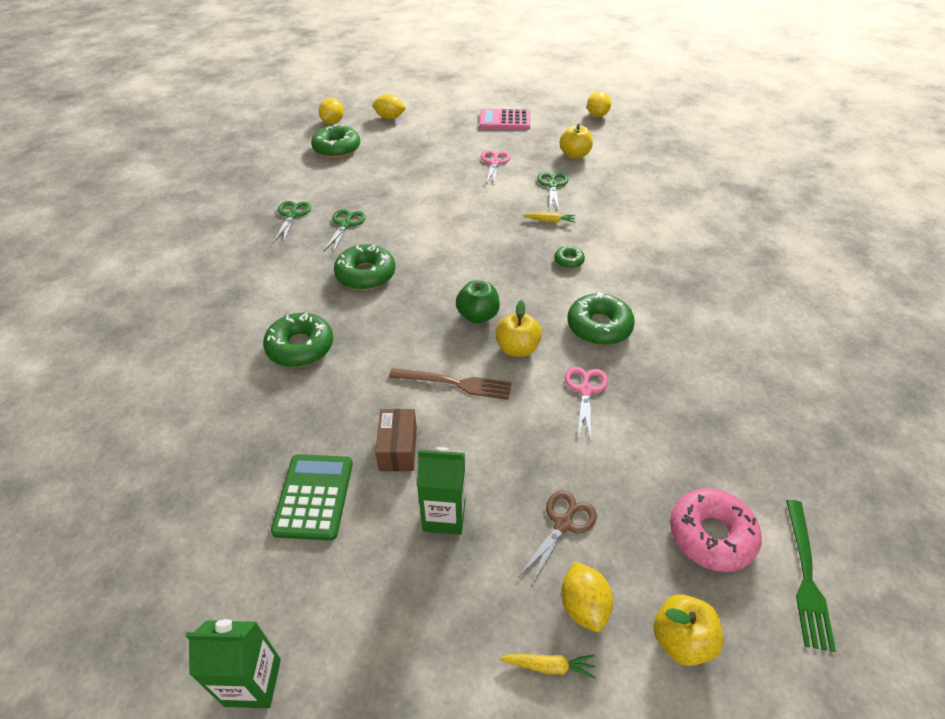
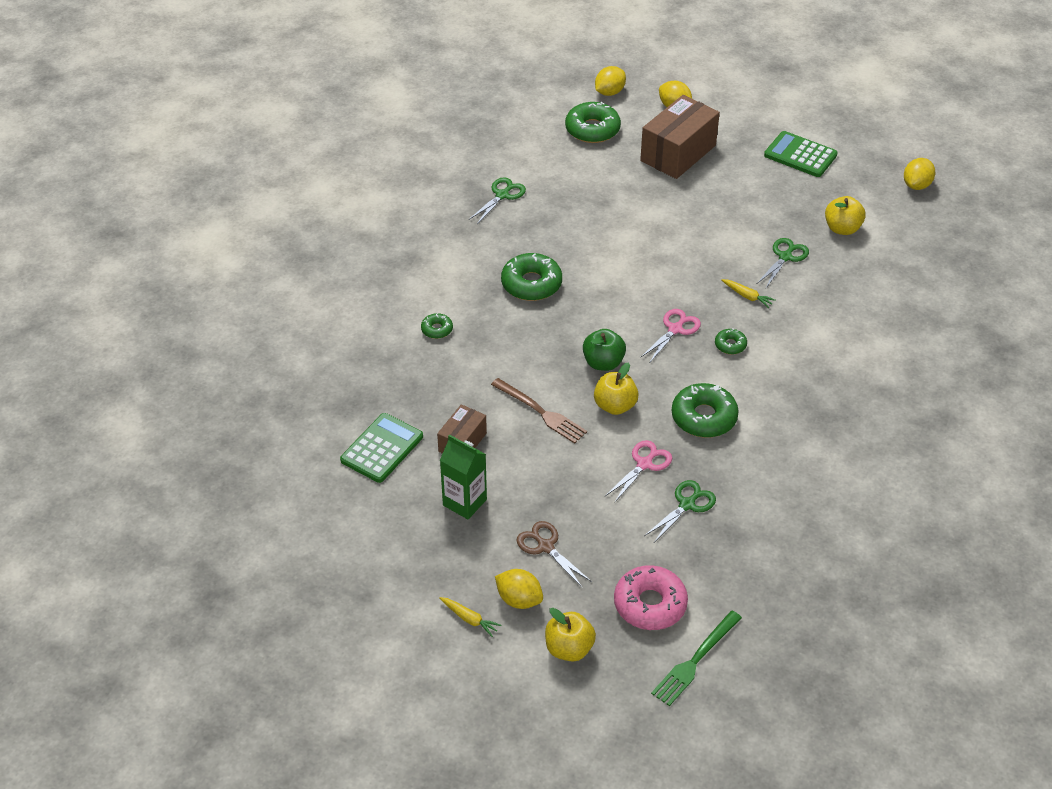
camera: 30 degrees right, 0 degrees up
green carton [185,619,281,708] -> none
green donut [263,313,333,367] -> green donut [421,313,453,339], size x0.51
green scissors [323,209,366,253] -> green scissors moved to [644,480,716,543]
pink calculator [479,108,530,130] -> green calculator [764,131,838,177]
pink scissors [481,150,510,185] -> pink scissors moved to [640,309,701,362]
brown scissors [518,490,597,586] -> brown scissors turned 105 degrees counterclockwise [517,521,592,588]
yellow lemon [561,562,613,632] -> yellow lemon turned 75 degrees counterclockwise [495,569,543,609]
none -> brown box [640,95,720,179]

